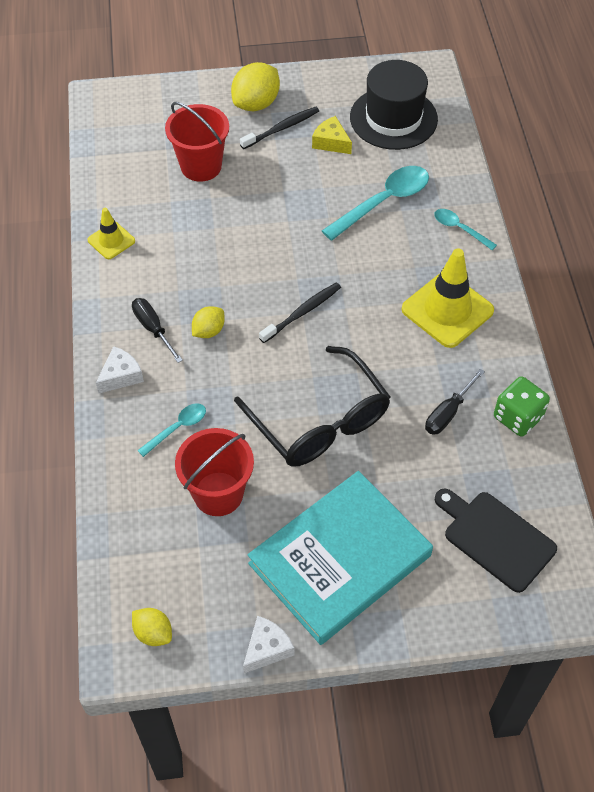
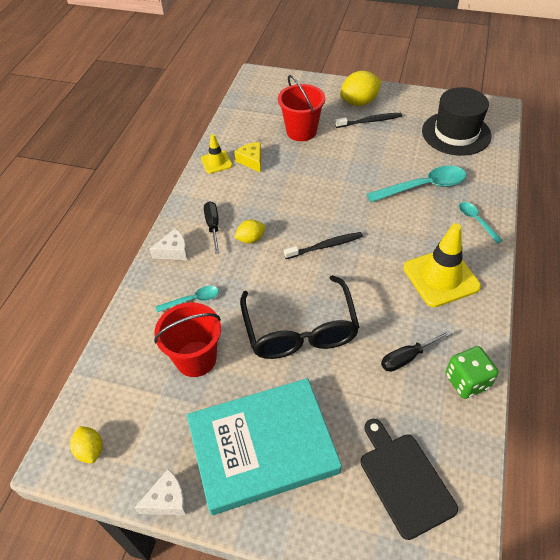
camera: 25 degrees right, 5 degrees down
yellow cheese [312,116,352,154] -> yellow cheese moved to [234,142,261,173]

